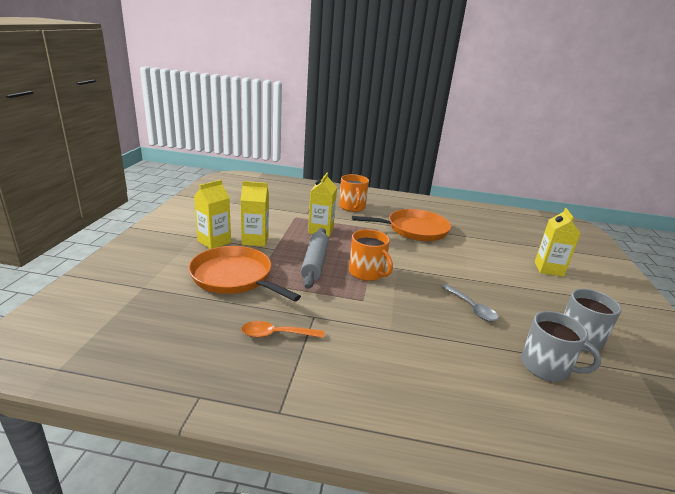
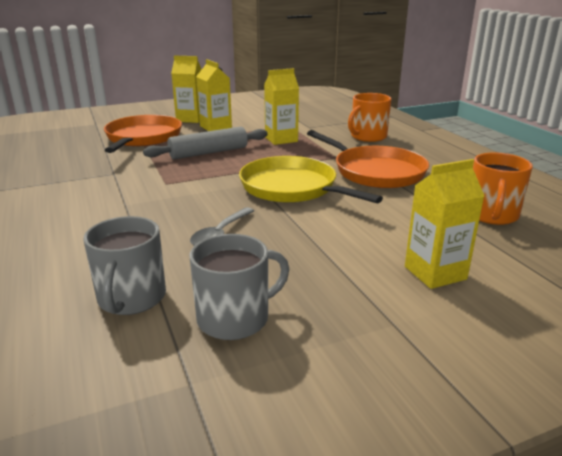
camera: 60 degrees right, 0 degrees up
orange spoon [241,321,324,338] -> none
orange mug [349,229,393,281] -> orange mug moved to [473,152,533,225]
none -> yellow pan [239,156,383,203]

